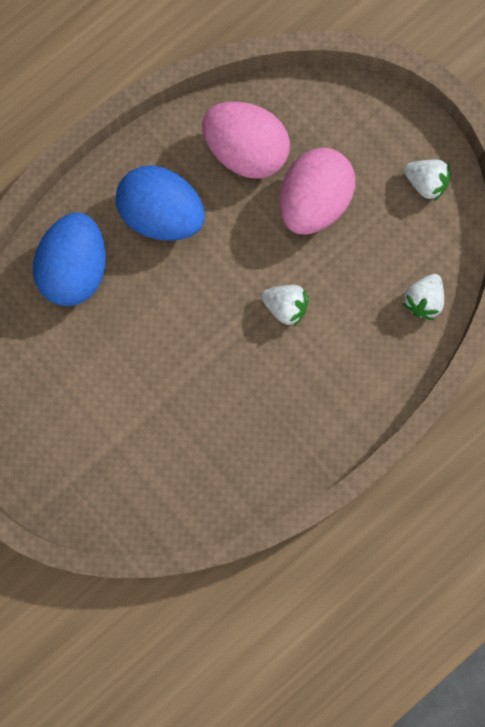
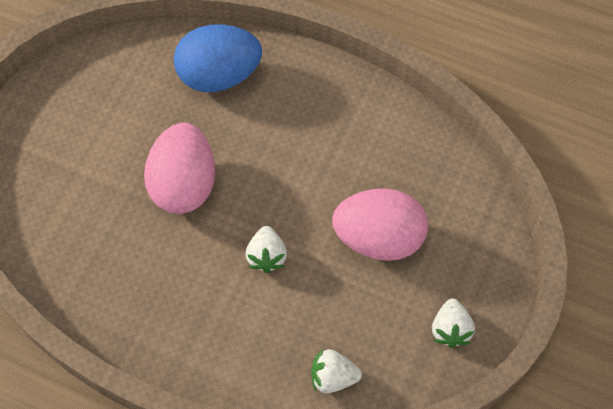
camera: 65 degrees right, 15 degrees down
blue egg [116,165,205,241] -> none
pink egg [202,102,290,178] -> pink egg moved to [144,123,215,214]

